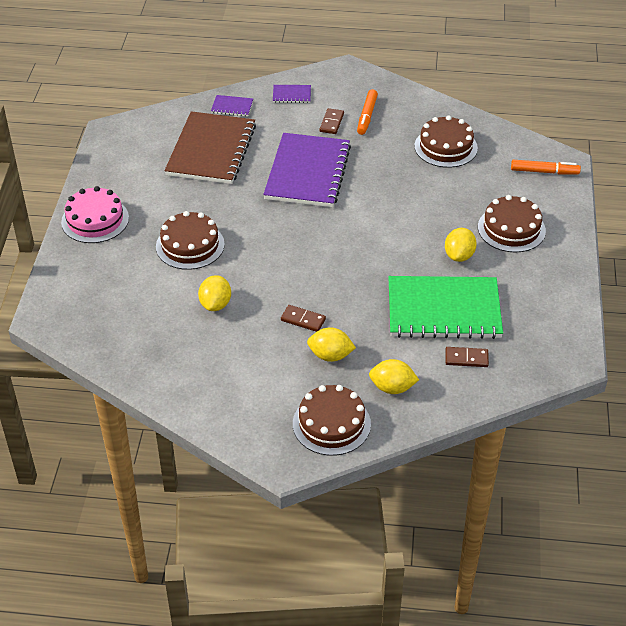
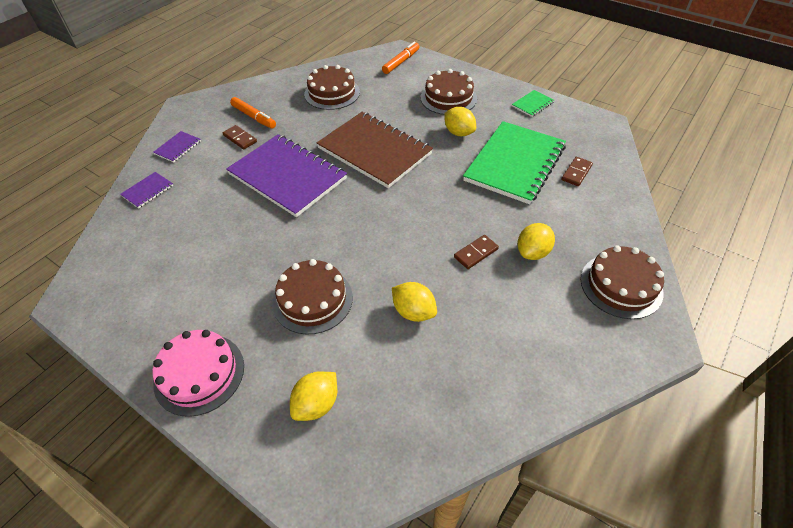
camera: 60 degrees left, 5 degrees up
brown notebook [165,111,256,184] -> brown notebook moved to [317,112,433,188]
yellow lemon [369,359,419,394] -> yellow lemon moved to [290,372,337,421]
none -> green notebook [512,90,554,117]

